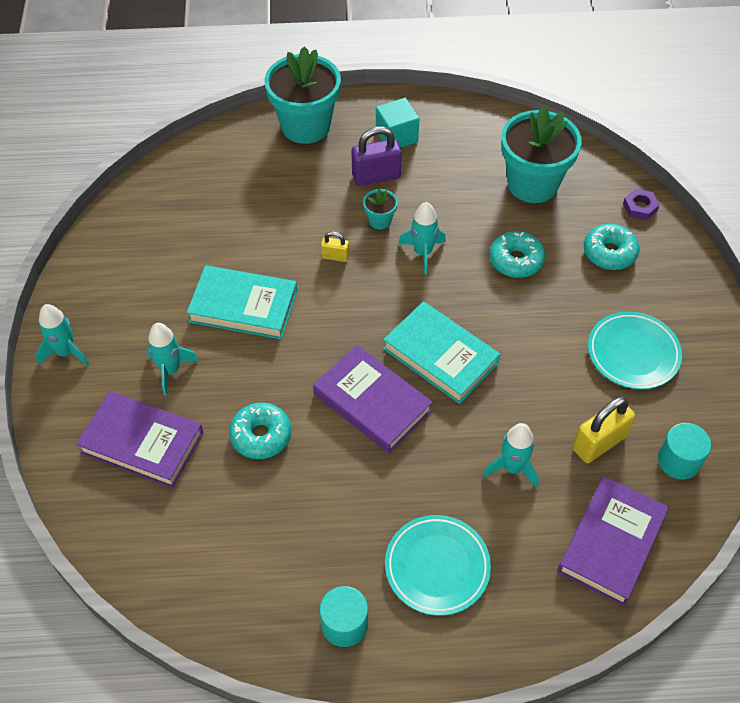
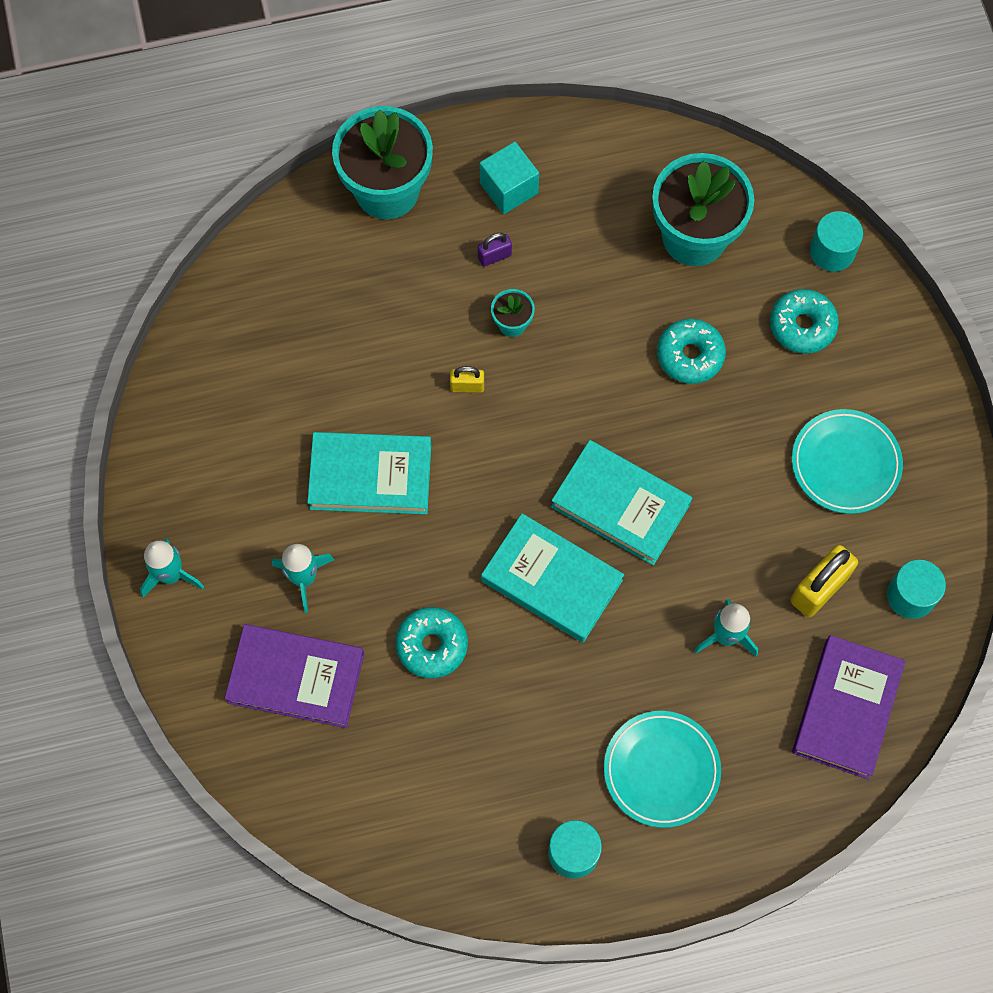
camera: 10 degrees left, 15 degrees up
purple book [313,345,433,453] -> turquoise book [481,513,624,643]
purple padlock [352,126,402,186] -> purple padlock [478,233,512,267], size x0.54
turquoise rocket [398,202,446,275] -> none
purple nut [623,189,659,220] -> turquoise cylinder [810,211,863,272]

